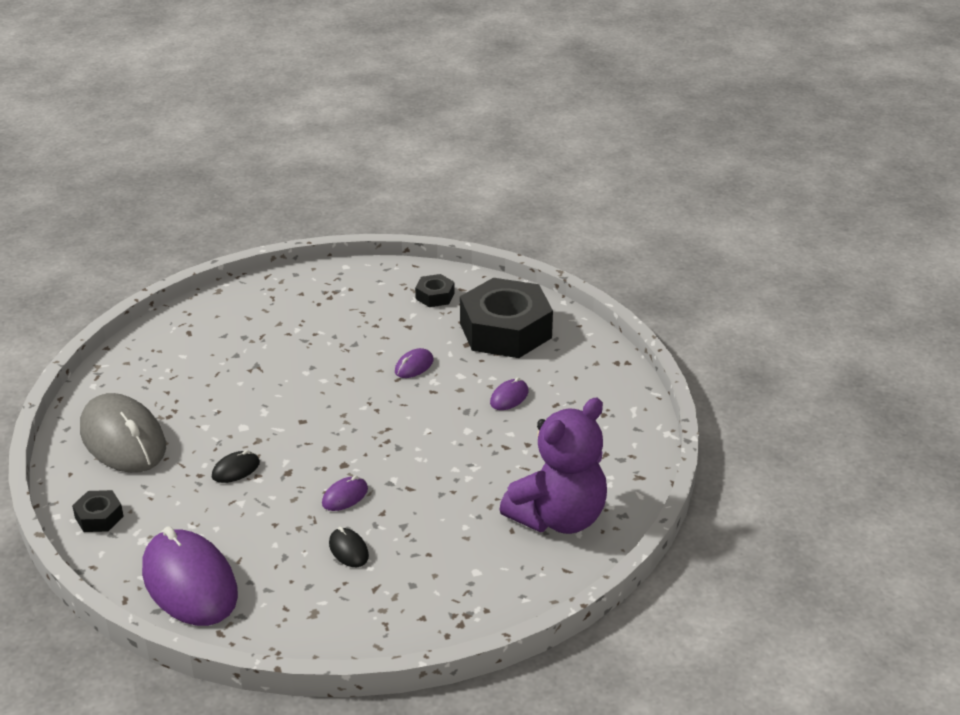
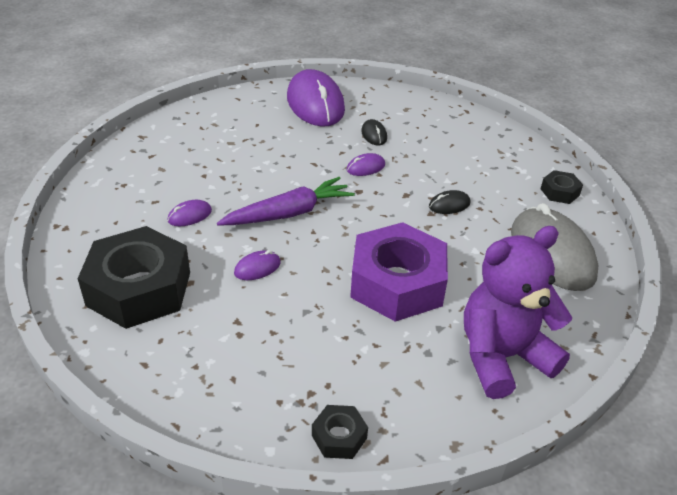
camera: 165 degrees left, 5 degrees up
purple mouse [142,526,238,626] -> purple mouse moved to [287,69,345,126]
black nut [415,274,454,307] -> black nut moved to [312,405,368,459]
purple teddy bear [499,398,607,534] -> purple teddy bear moved to [464,226,572,399]
none -> purple carrot [217,177,355,226]
none -> purple nut [350,222,448,322]

